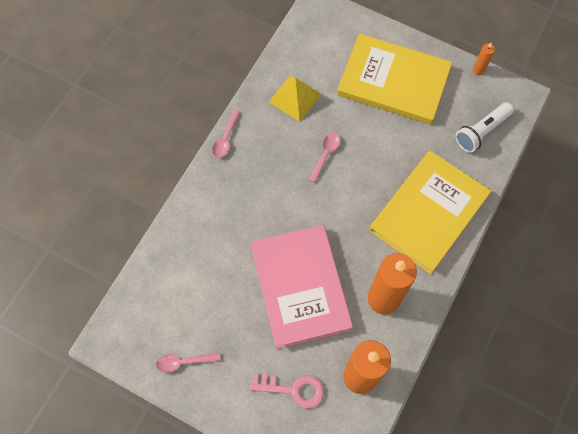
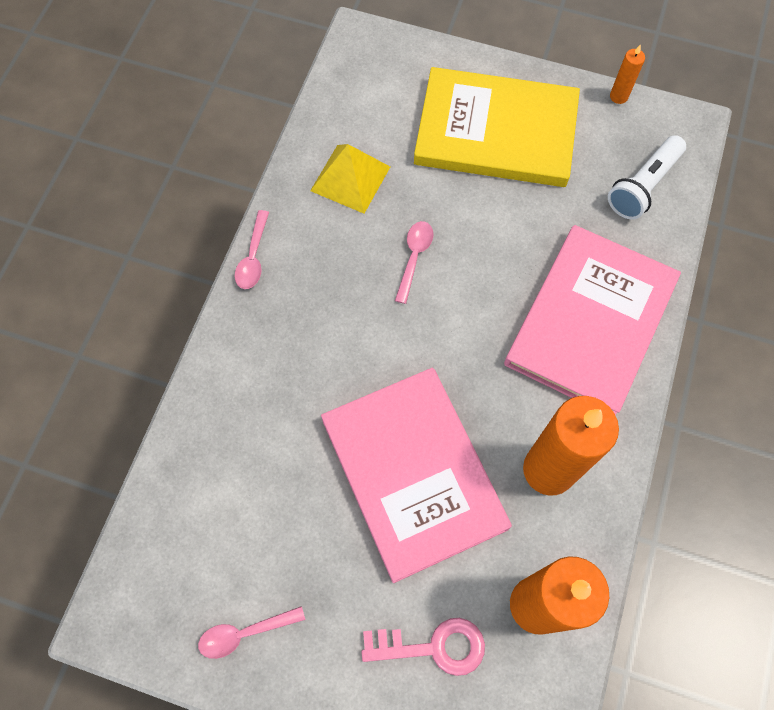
camera: 10 degrees left, 0 degrees up
yellow book [369,150,491,274] -> pink book [504,225,681,416]

